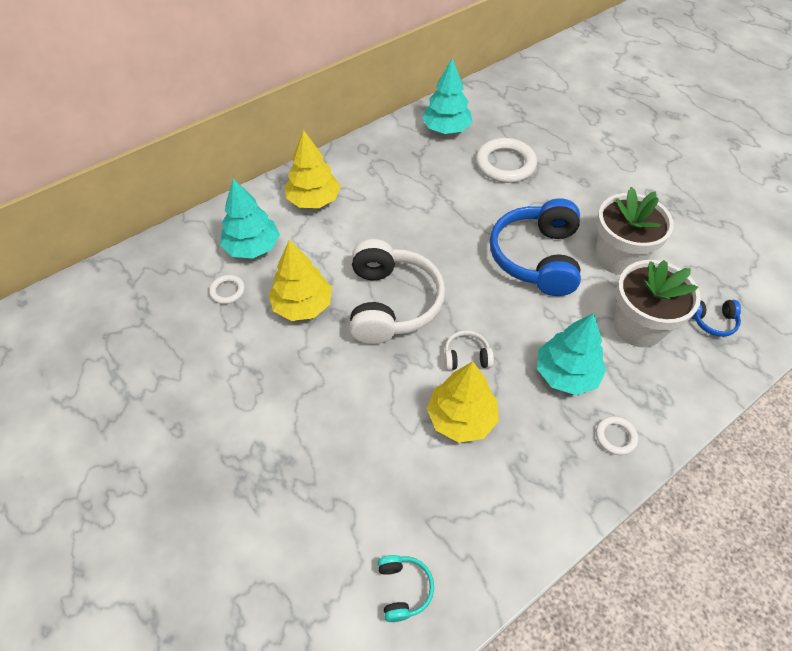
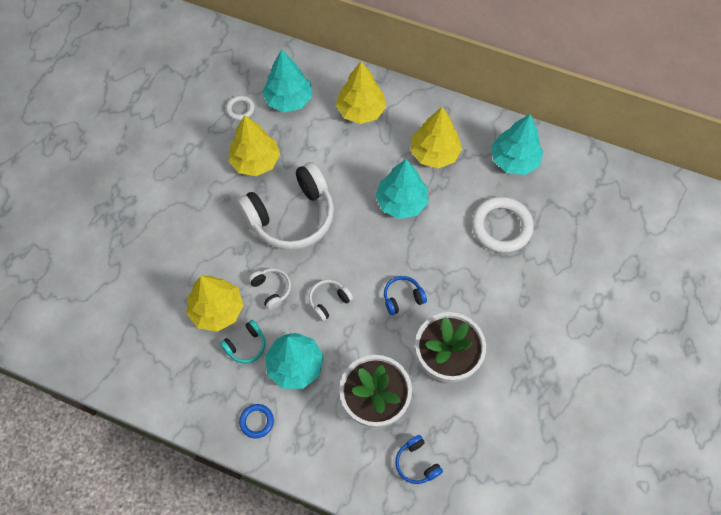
camera: 60 degrees right, 10 degrees up
turquoise headphones [377,555,434,622] -> turquoise headphones moved to [220,320,266,363]
blue headphones [490,198,581,296] -> blue headphones [384,276,427,315], size x0.43
white ring [596,416,638,455] -> blue ring [239,404,274,438]
none -> white headphones [309,280,353,322]
none -> turquoise tree [375,159,429,219]
none -> yellow tree [410,107,462,168]

